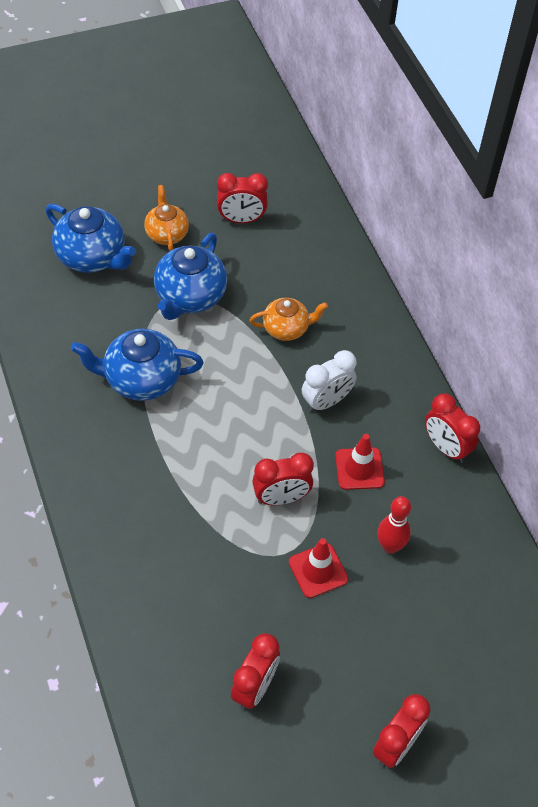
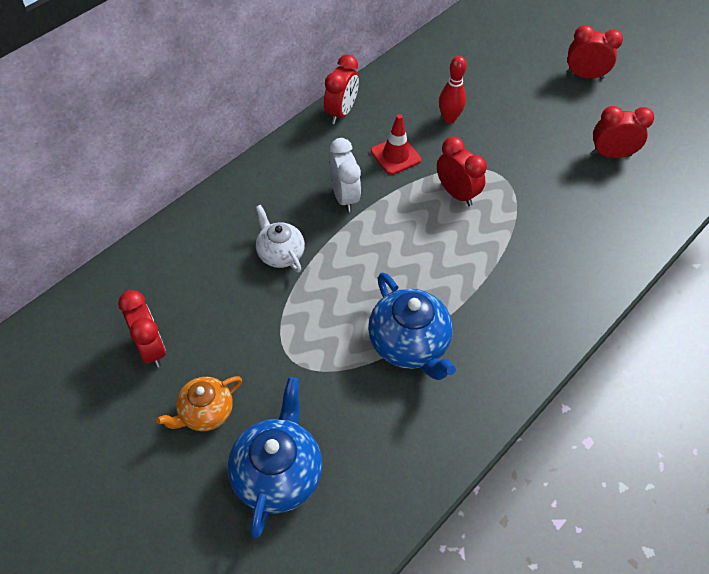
camera: 115 degrees left, 0 degrees up
blue teapot [154,233,227,320] -> none
orange teapot [250,298,328,341] -> white teapot [256,205,305,272]
red traffic cone [289,538,348,598] -> none
white clock [302,350,357,412] -> white clock turned 45 degrees clockwise [329,138,361,212]

